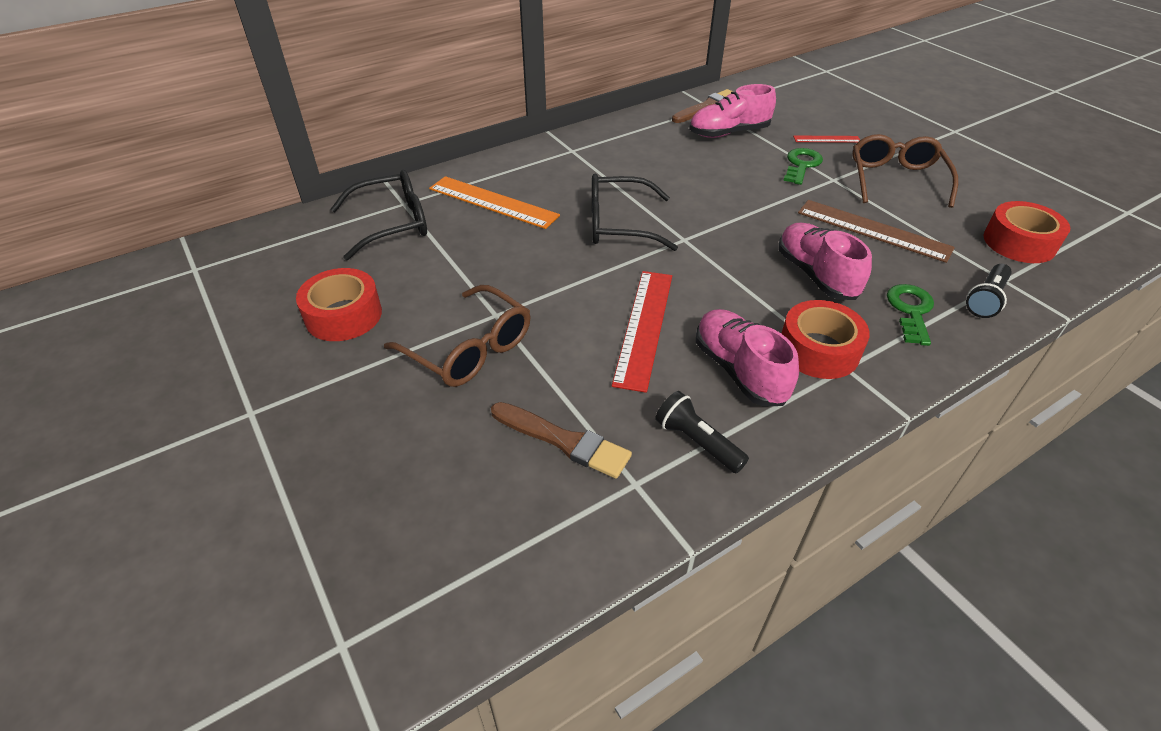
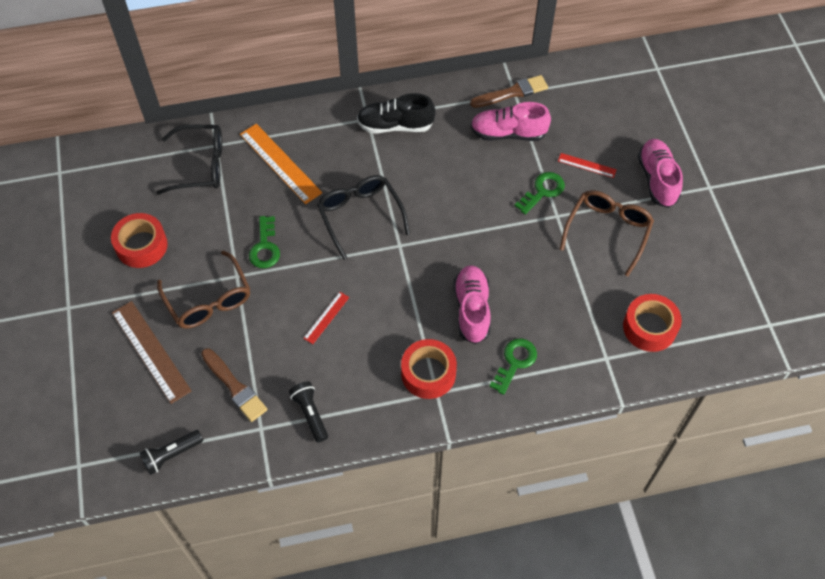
camera: 20 degrees right, 15 degrees up
black glasses [592,174,678,251] -> black glasses turned 45 degrees clockwise [317,175,410,260]
red ruler [612,271,672,393] -> red ruler [303,292,349,344], size x0.52
pink shoe [696,309,799,406] -> pink shoe moved to [638,139,683,208]
brown ruler [798,200,955,263] -> brown ruler moved to [112,301,191,404]
black flashlight [966,264,1012,318] -> black flashlight moved to [140,430,203,475]
none -> green key [249,216,280,268]
none -> black shoe [357,93,435,133]

